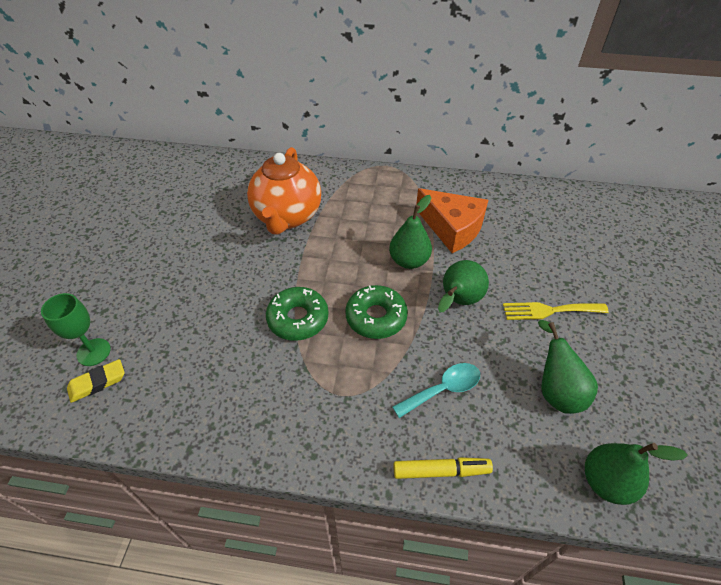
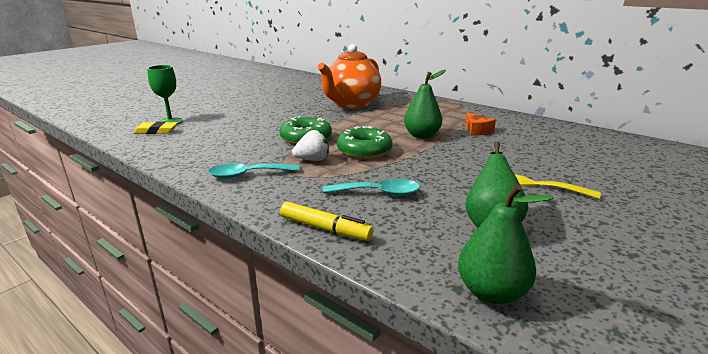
camera: 30 degrees right, 25 degrees down
orange cheese [416,188,488,253] -> orange cheese [465,112,496,136], size x0.51
green pear [438,260,489,312] -> none
none -> turquoise spoon [208,163,300,179]
none -> white strawberry [292,130,329,161]

